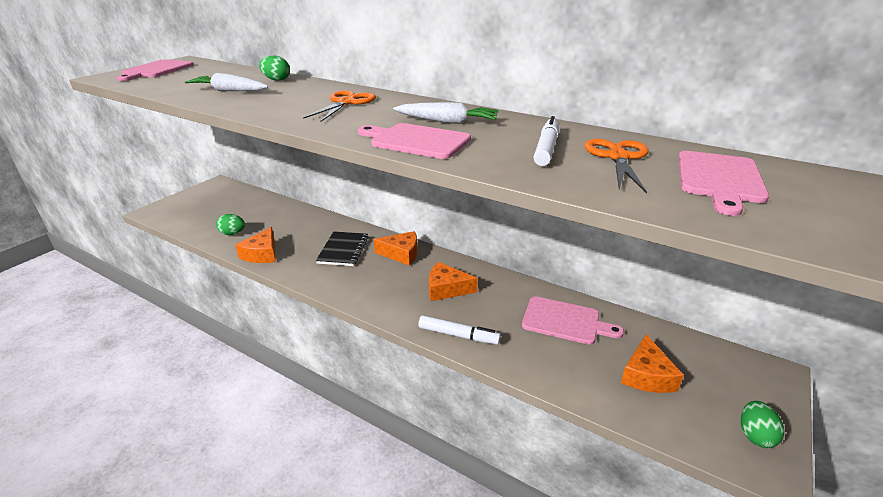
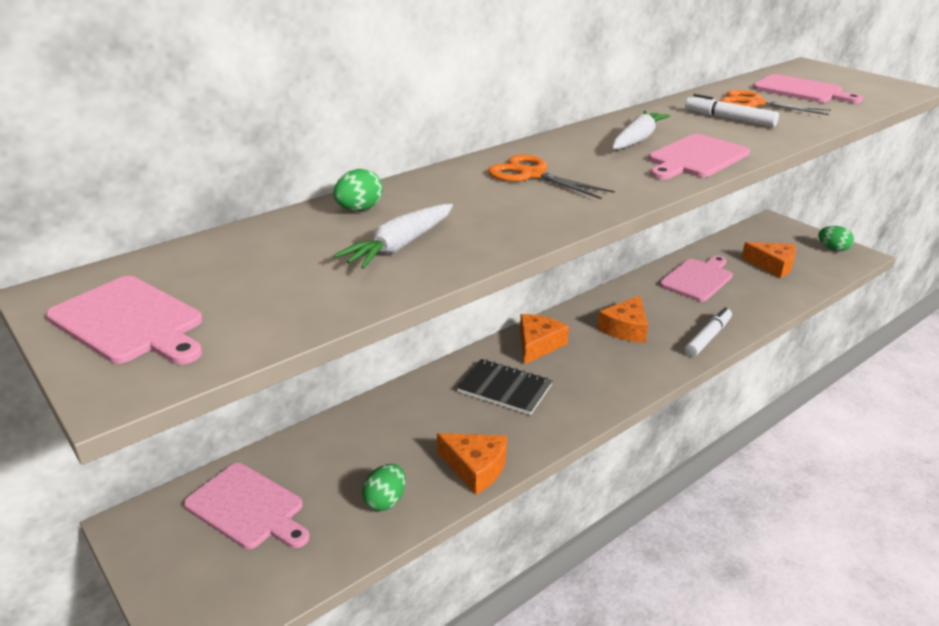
camera: 70 degrees left, 0 degrees up
none -> pink cutting board [184,463,310,549]

